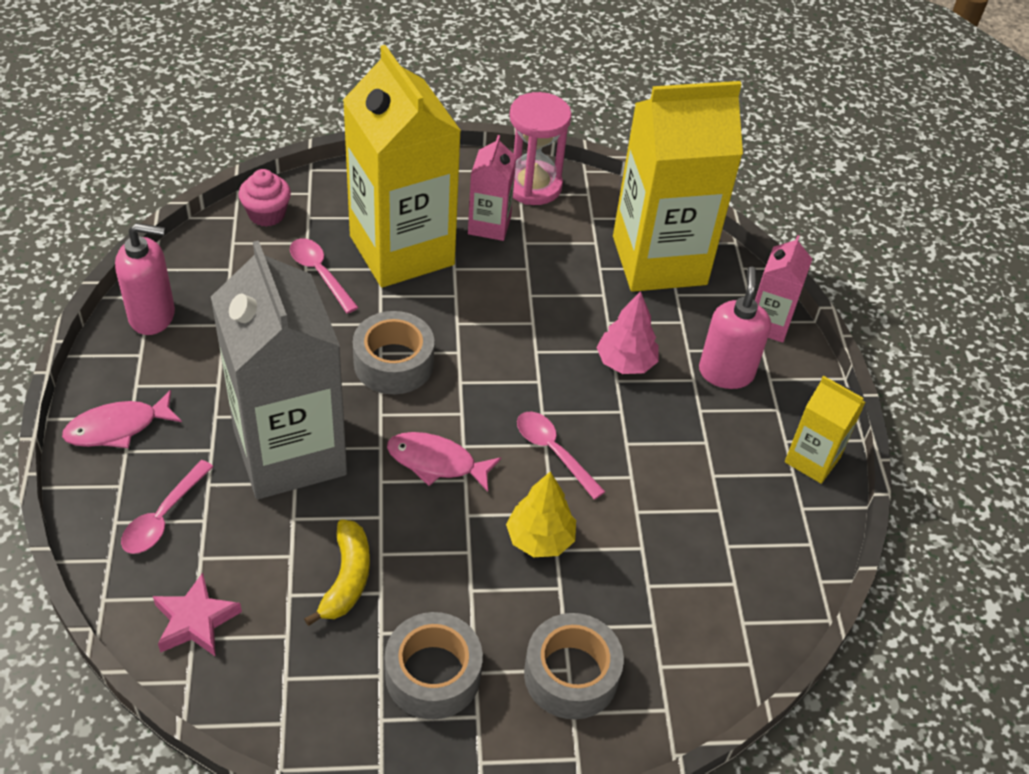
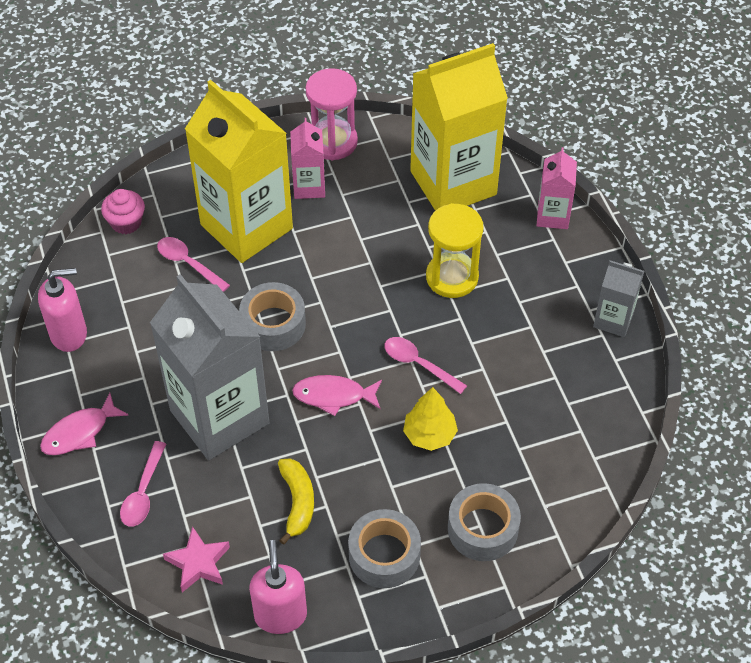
camera: 10 degrees left, 5 degrees up
pink tree [596,291,659,374] -> yellow hourglass [426,203,484,298]
pink soap dispenser [699,267,771,389] -> pink soap dispenser moved to [249,540,307,634]
yellow carton [785,376,866,484] -> grey carton [593,260,644,337]

